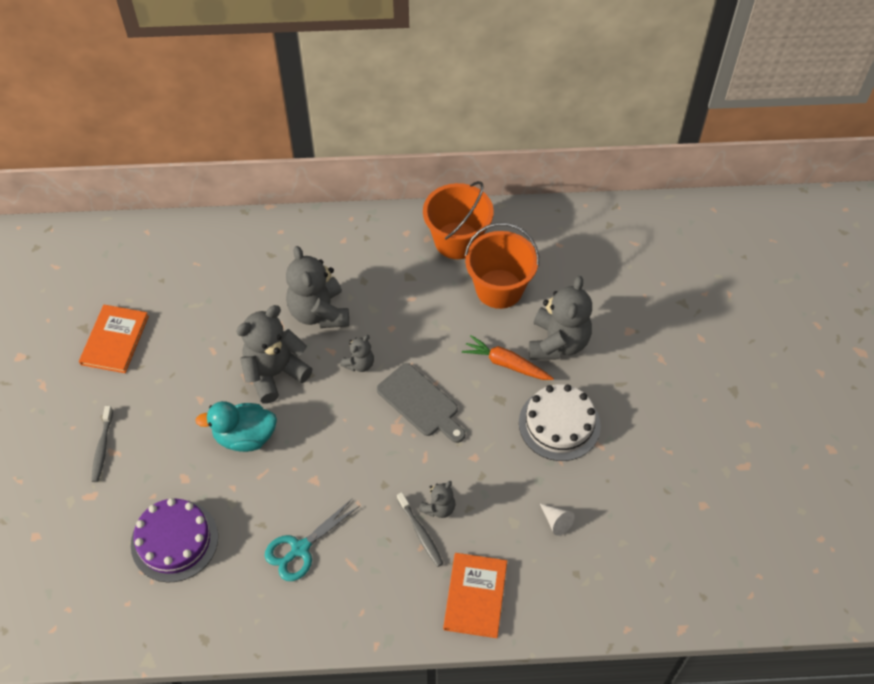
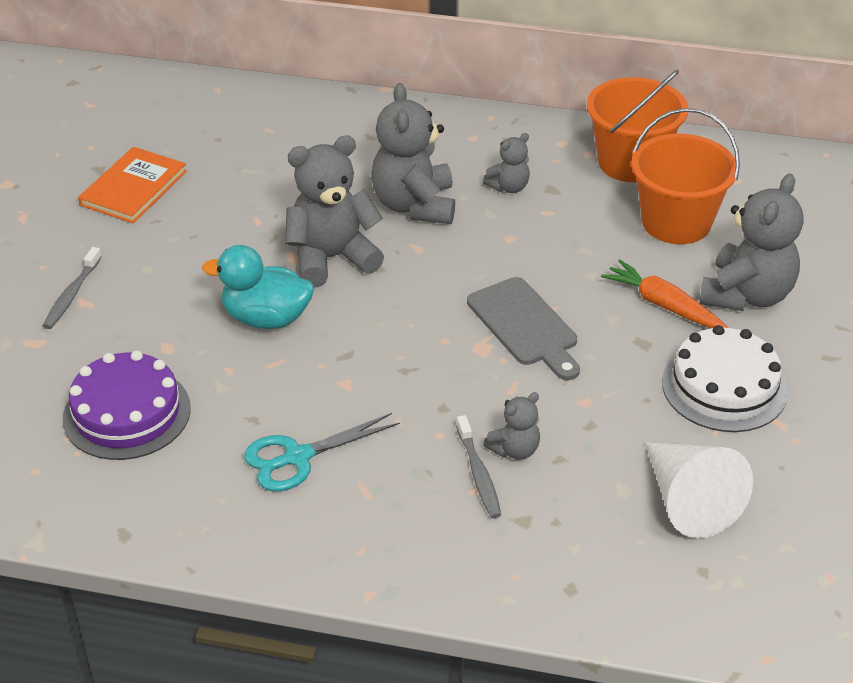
camera: 15 degrees right, 15 degrees down
grey teddy bear [340,335,374,372] -> grey teddy bear moved to [483,133,530,193]
orange book [443,553,507,638] -> none
white cone [540,504,575,536] -> white cone [646,442,753,538], size x2.19

